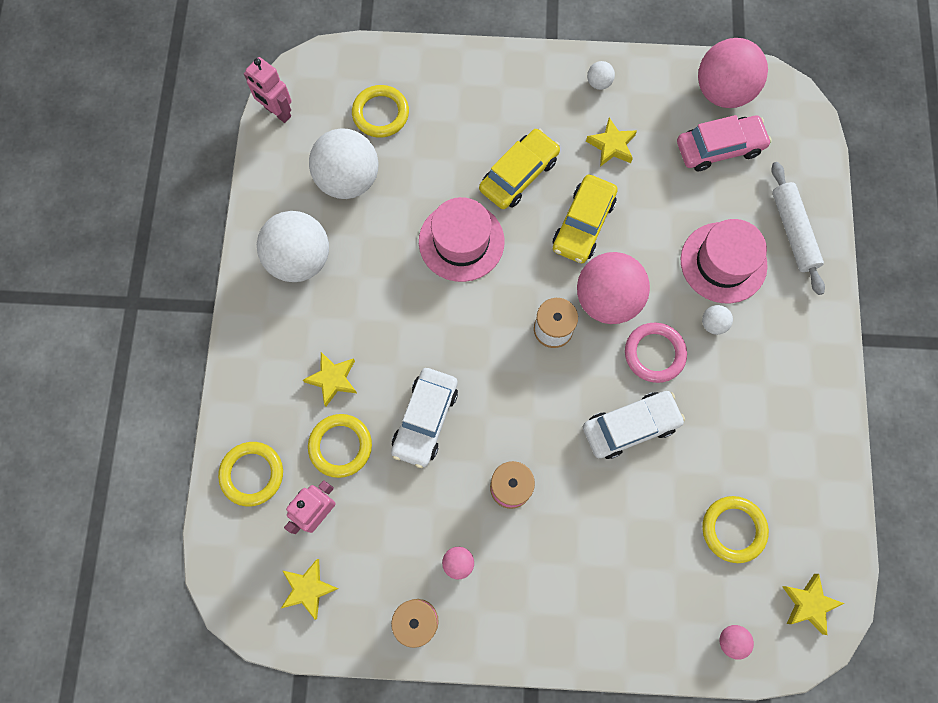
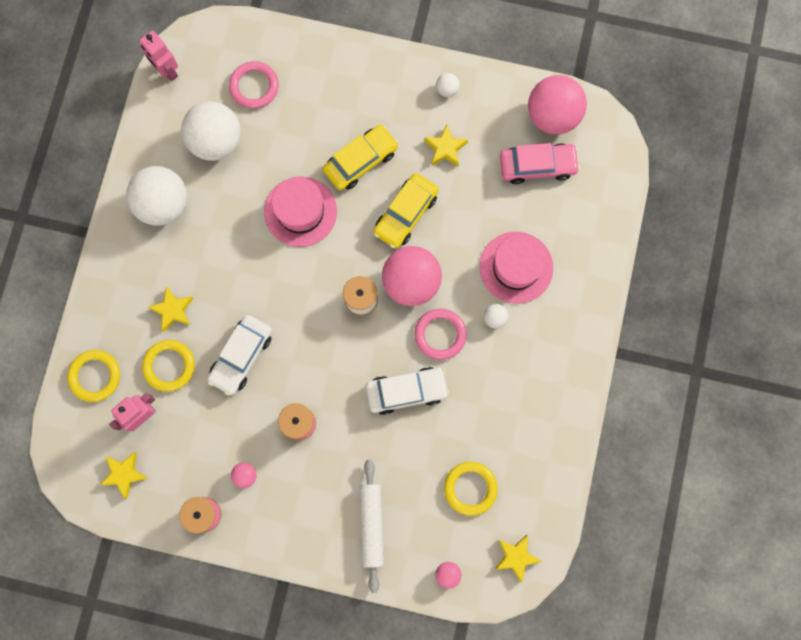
camera: 10 degrees right, 5 degrees up
yellow ring [352,85,409,138] -> pink ring [229,61,279,109]
white rolling pin [771,162,825,295] -> white rolling pin moved to [360,460,384,593]

